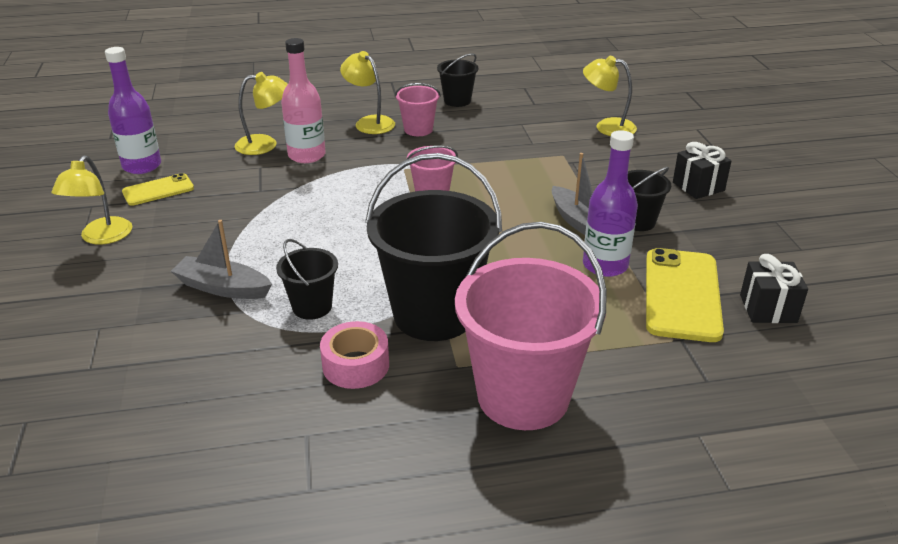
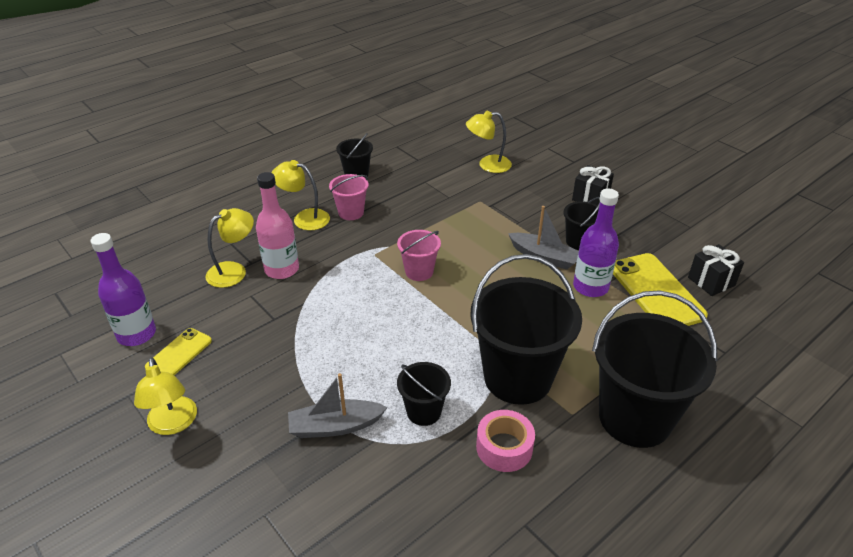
camera: 30 degrees left, 5 degrees up
pink bucket [455,222,607,430] -> black bucket [592,290,717,448]

